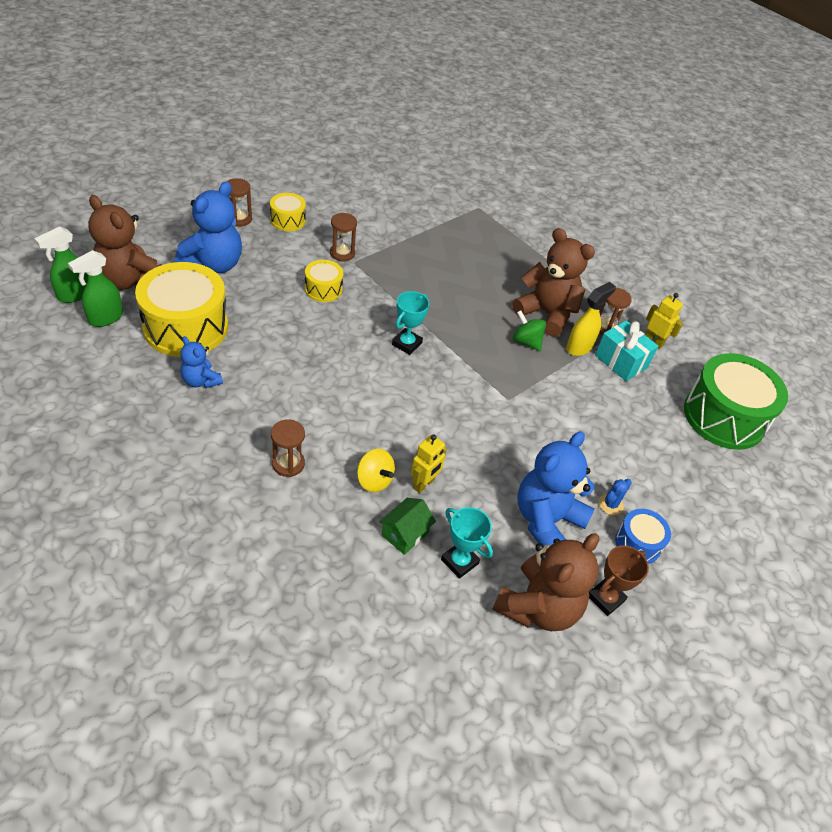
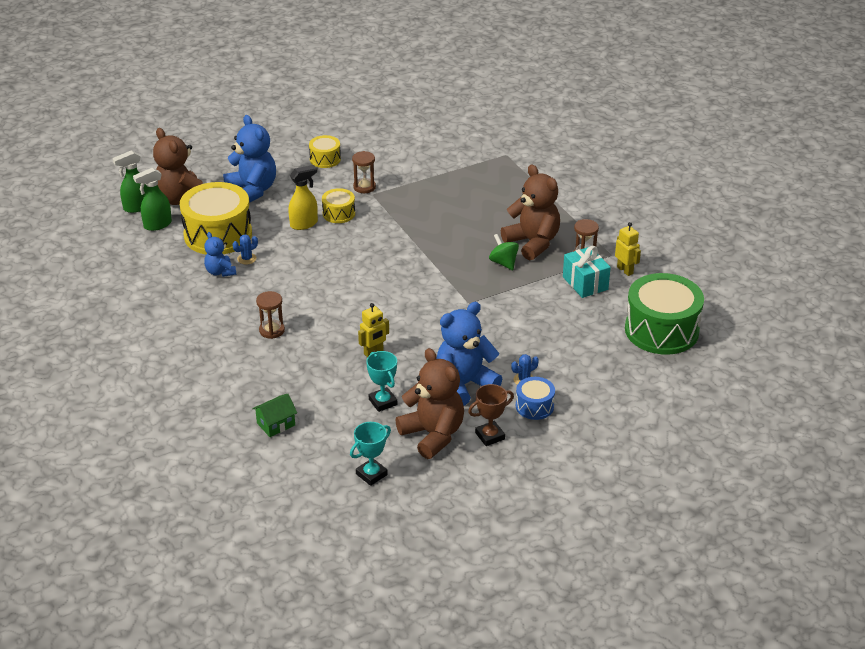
camera: 20 degrees right, 10 degrees down
blue teddy bear [175,182,242,273] -> blue teddy bear turned 75 degrees counterclockwise [223,115,276,203]
brown hourglass [227,178,252,227] -> none
yellow spinning top [357,449,395,492] -> none
green house [379,498,436,555] -> green house moved to [252,394,297,437]
turquoise trophy [392,291,429,355] -> turquoise trophy moved to [350,422,391,486]
brown teddy bear [492,533,600,631] -> brown teddy bear turned 90 degrees counterclockwise [395,348,464,459]
yellow spray bottle [566,282,616,356] -> yellow spray bottle moved to [288,165,318,230]
none -> blue cactus [233,234,258,264]

